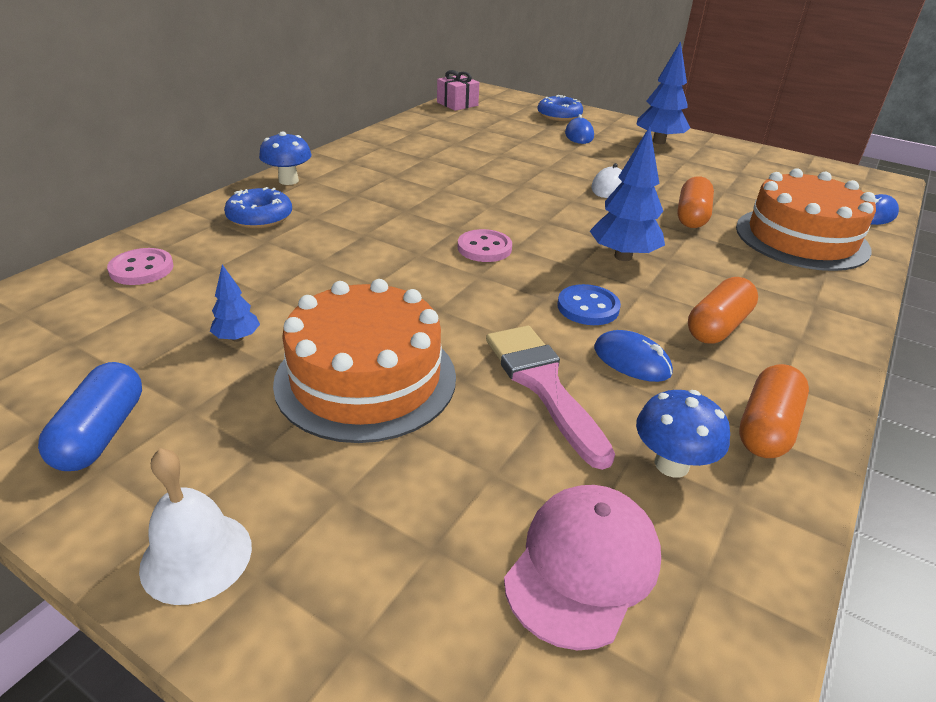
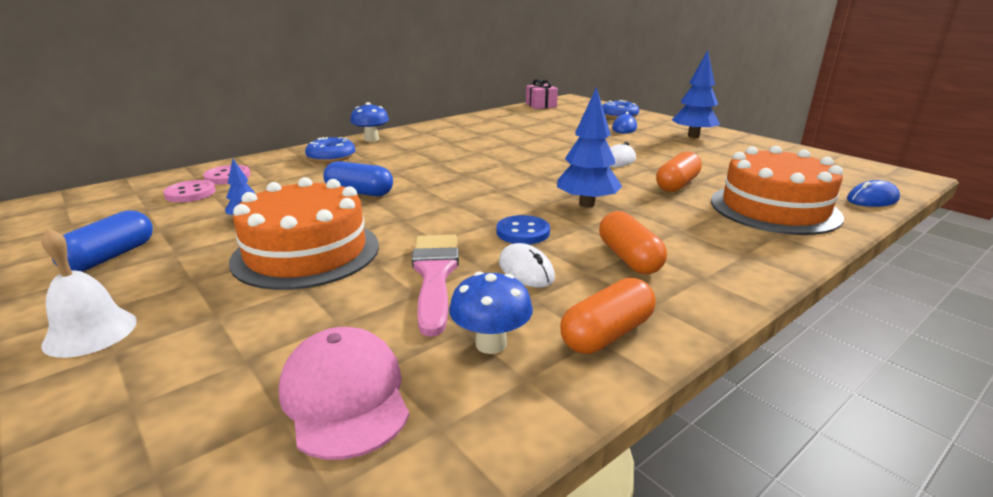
camera: 20 degrees right, 10 degrees down
pink button [458,229,512,262] -> pink button moved to [163,180,216,202]
pink cap [504,485,661,650] -> pink cap turned 75 degrees counterclockwise [279,327,409,460]
blue mouse [594,330,673,382] -> white mouse [499,243,555,288]
orange capsule [688,277,758,343] -> orange capsule turned 75 degrees counterclockwise [599,211,667,274]
none -> blue capsule [323,161,393,196]

